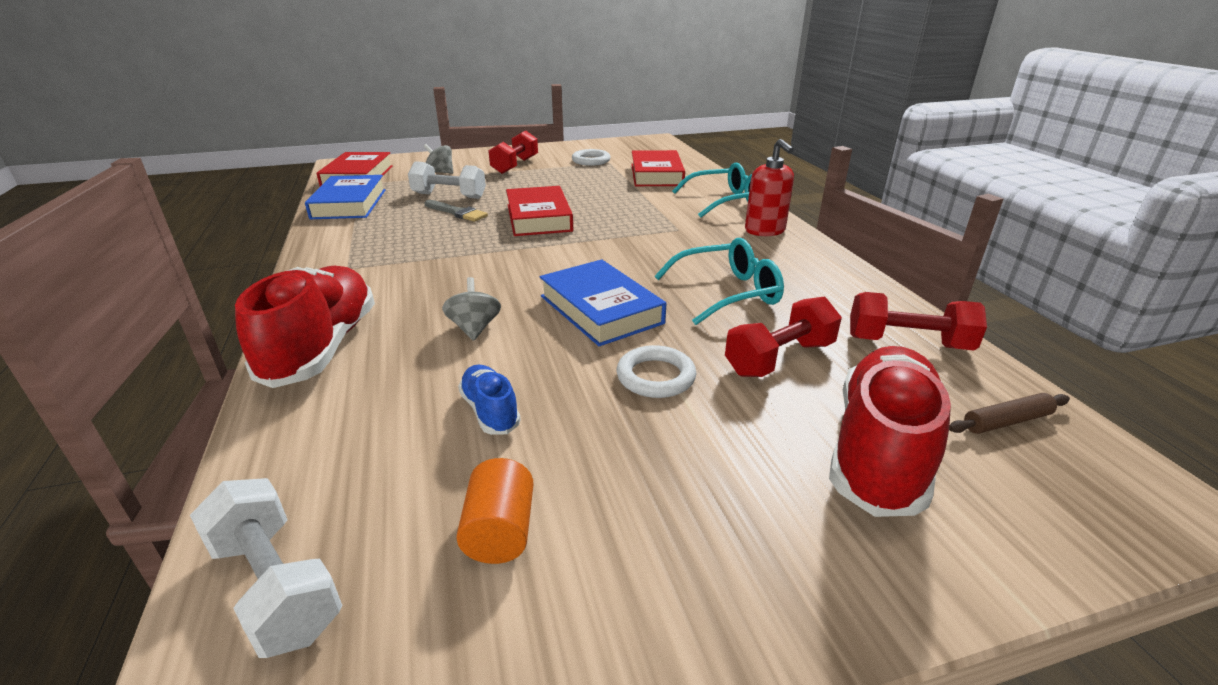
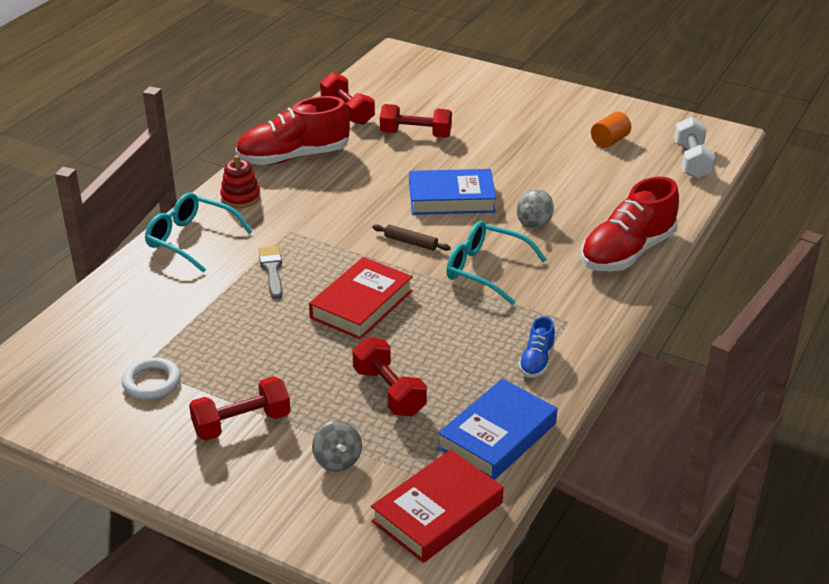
camera: 135 degrees left, 5 degrees up
white dumbbell [408,161,486,199] -> red dumbbell [352,337,427,416]
grey brush [424,200,488,222] -> grey brush moved to [259,246,282,299]
blue shoe [458,365,521,435] -> blue shoe moved to [519,316,555,378]
blue book [540,259,666,346] -> blue book turned 75 degrees clockwise [409,169,496,215]
white ring [616,345,696,398] -> none
red book [631,150,685,186] -> none
turquoise glasses [654,238,784,325] -> turquoise glasses moved to [446,221,547,305]
red soap dispenser [745,139,794,236] -> red stacking toy [220,155,261,208]
red shoe [829,346,951,517] -> red shoe moved to [235,96,350,165]
brown rolling pin [949,393,1070,434] -> brown rolling pin moved to [372,224,451,251]

